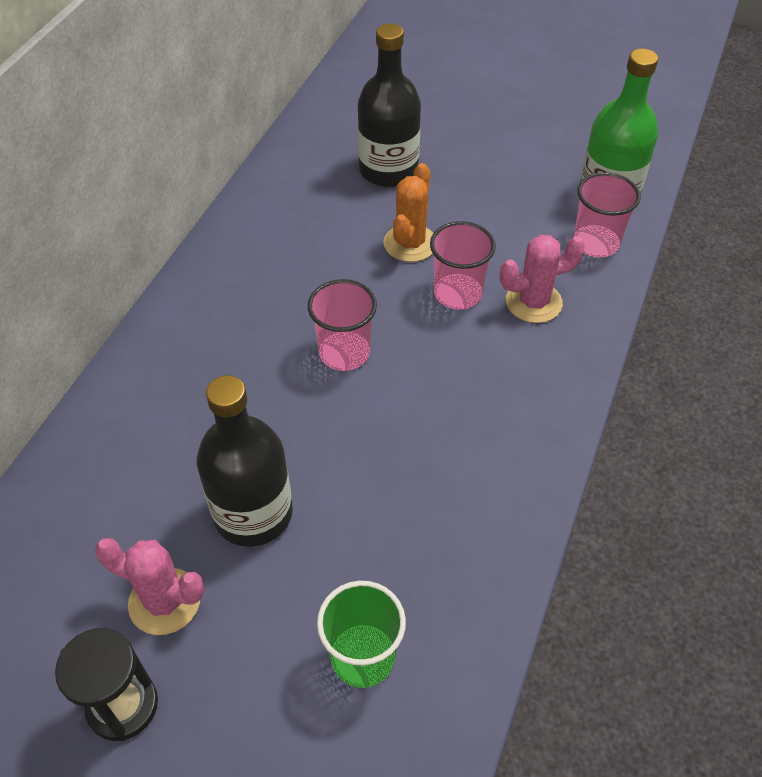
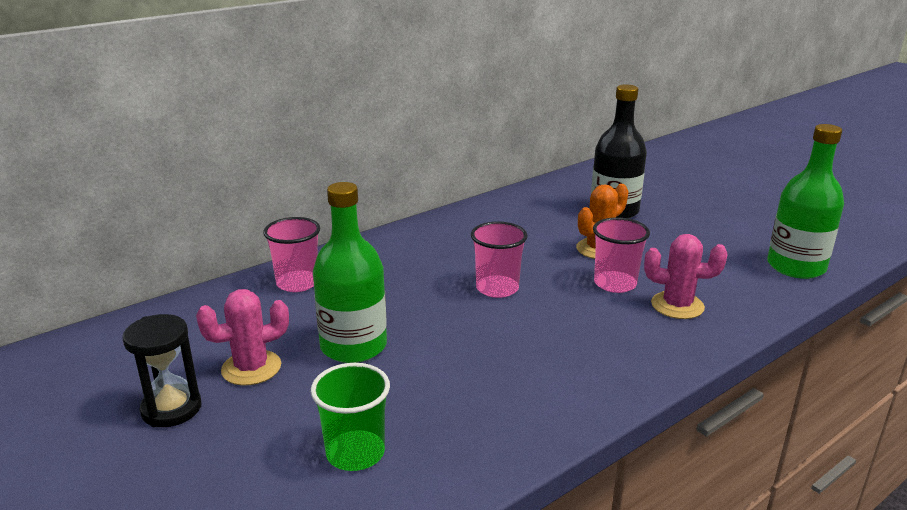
camera: 30 degrees right, 25 degrees down
pink cactus [95,538,204,635] -> pink cactus turned 75 degrees counterclockwise [196,289,289,386]
black bottle [197,375,293,547] -> green bottle [313,182,387,363]
pink cup [574,172,641,258] -> pink cup moved to [263,217,320,292]

